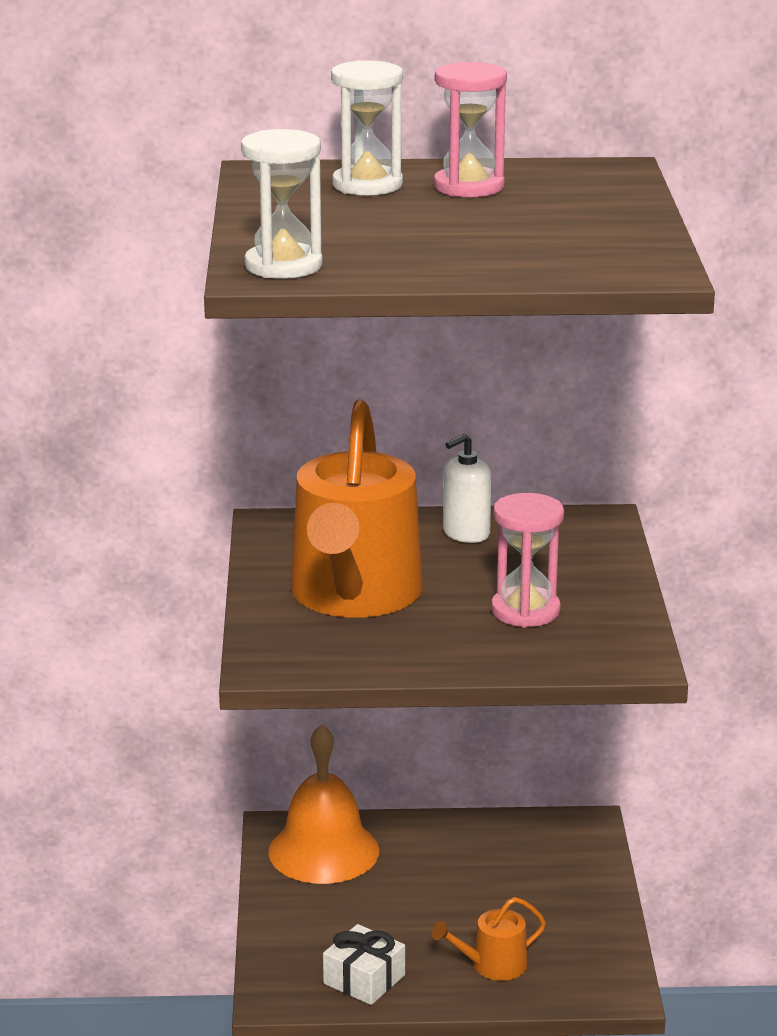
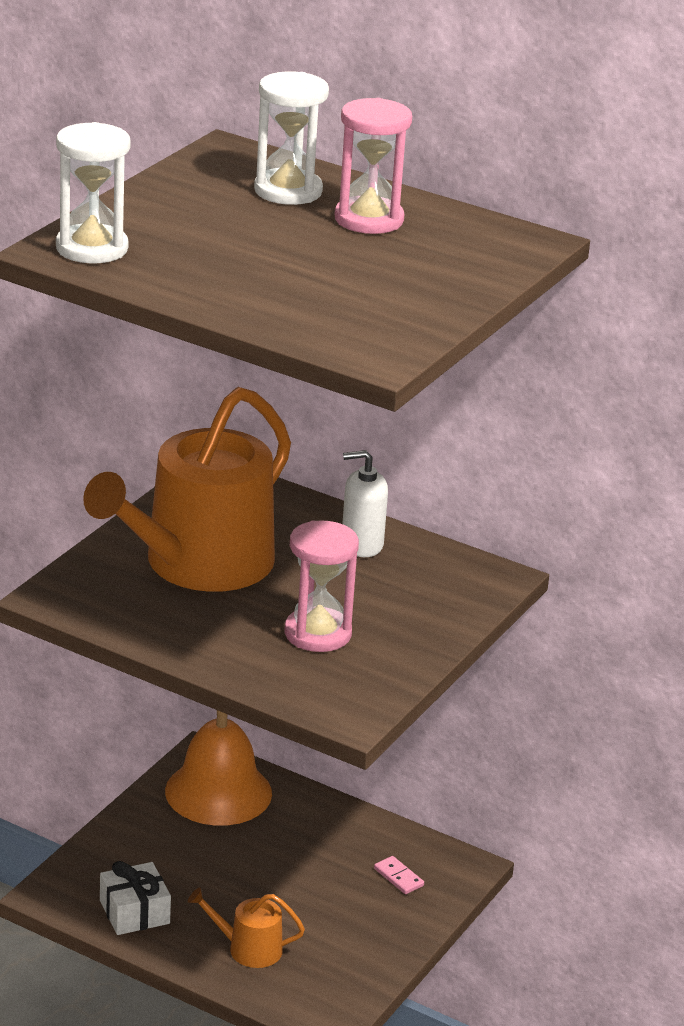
camera: 30 degrees right, 5 degrees up
none -> pink domino [374,856,424,894]

